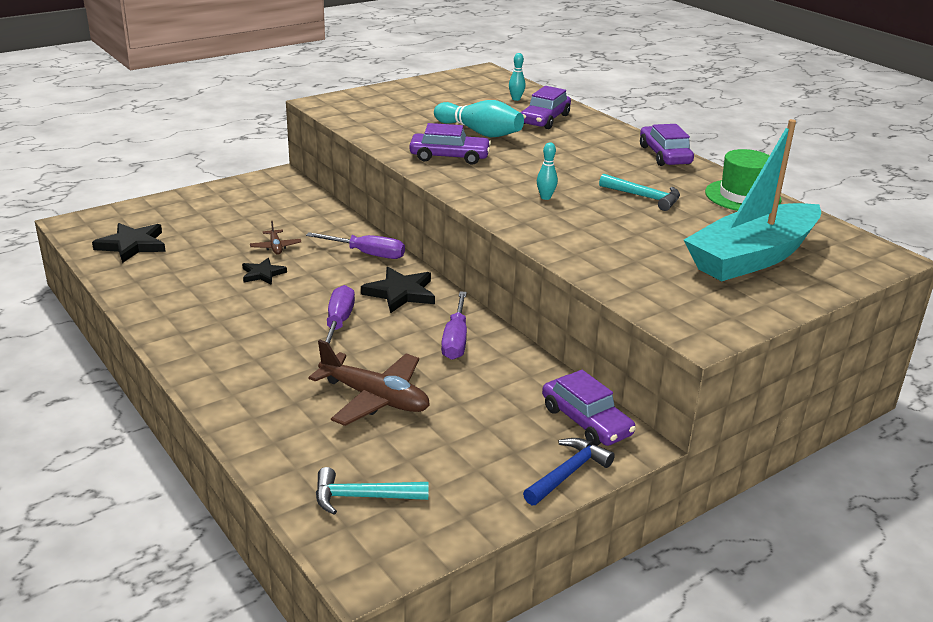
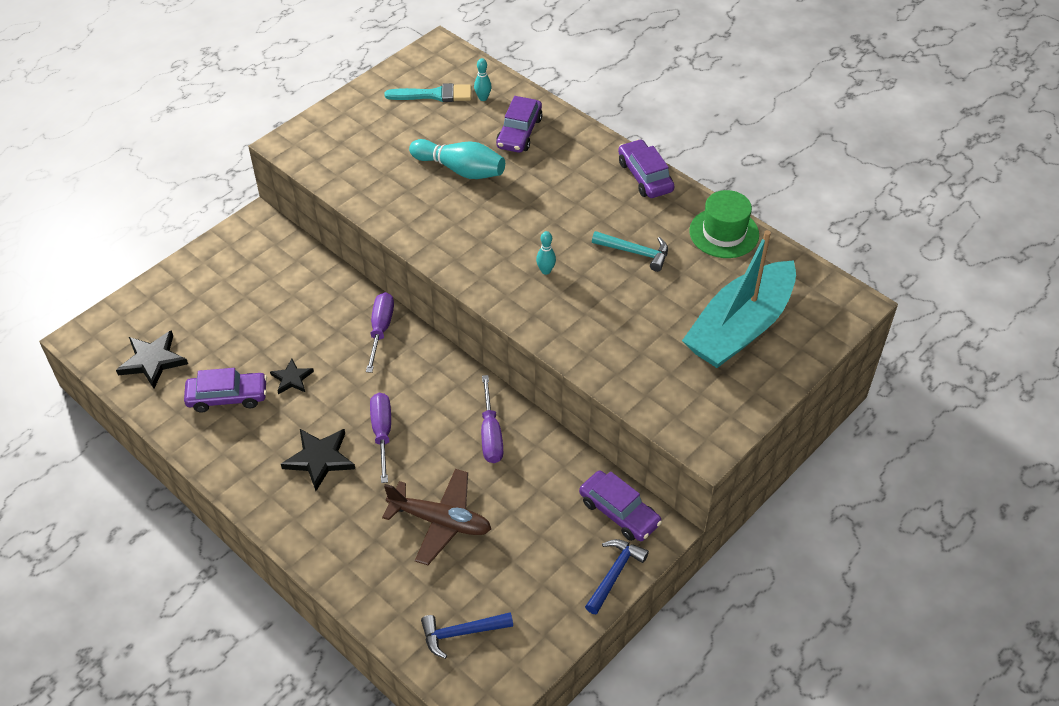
camera: 10 degrees left, 20 degrees up
brown plane [250,220,301,255] -> none
purple screwdriver [306,232,405,259] -> purple screwdriver turned 90 degrees counterclockwise [366,292,394,373]
turquoise hammer [316,467,429,515] -> blue hammer [421,612,513,659]
black star [361,267,435,313] -> black star moved to [281,429,355,491]
purple car [409,123,491,165] -> purple car moved to [184,368,267,413]
none -> turquoise brush [384,83,471,102]

